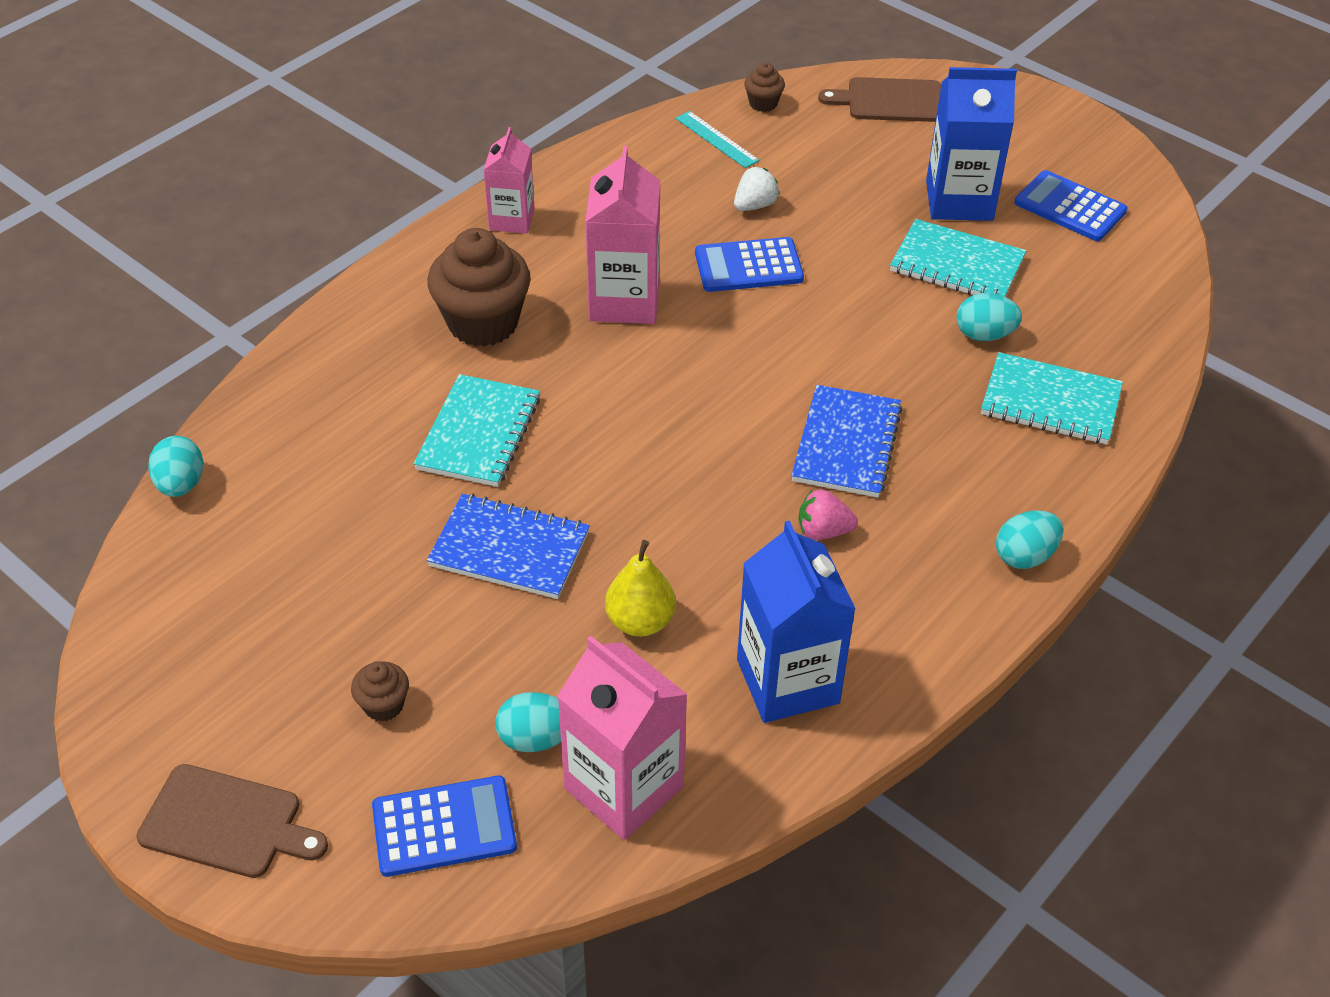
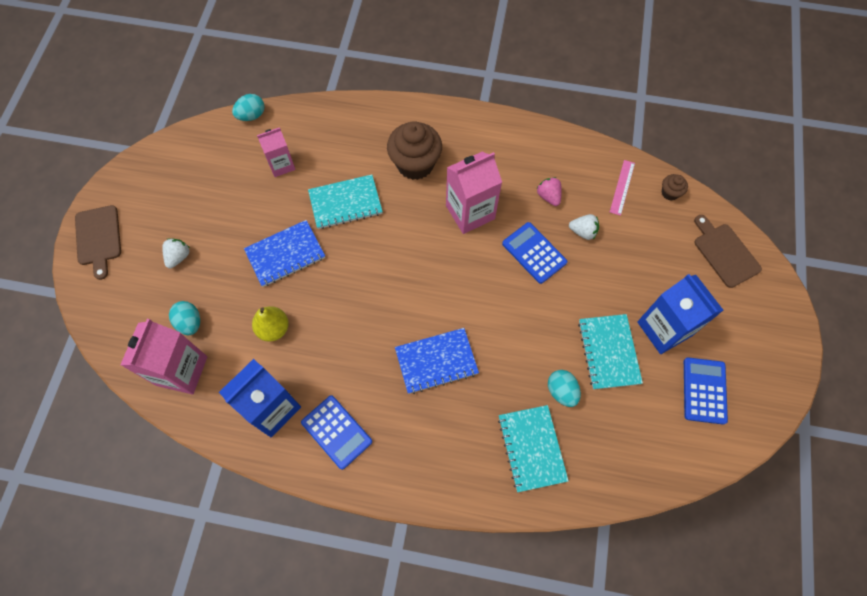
camera: 60 degrees right, 20 degrees up
brown cupcake [351,661,409,722] -> white strawberry [162,238,190,268]
blue calculator [372,776,517,877] -> blue calculator moved to [301,395,372,470]
blue notebook [427,493,590,599] -> blue notebook turned 75 degrees clockwise [244,220,325,287]
pink carton [484,127,535,234] -> pink carton moved to [257,128,296,177]
turquoise ruler [676,111,759,168] -> pink ruler [610,160,635,216]
pink strawberry [799,489,858,540] -> pink strawberry moved to [537,177,562,206]
turquoise egg [996,510,1064,569] -> none

